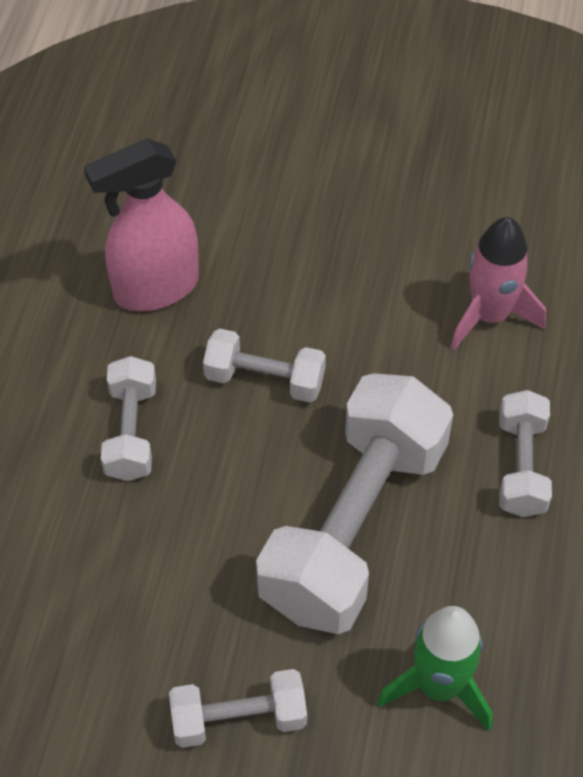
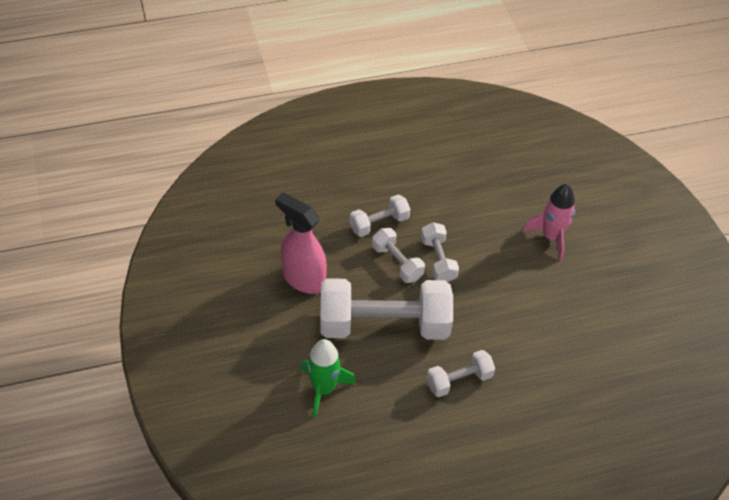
camera: 60 degrees right, 5 degrees down
pink spray bottle [84,139,199,311] -> pink spray bottle moved to [275,192,327,294]
white dumbbell [169,669,307,748] -> white dumbbell moved to [372,228,425,283]
pink rocket [451,217,546,350] -> pink rocket moved to [523,184,575,260]

